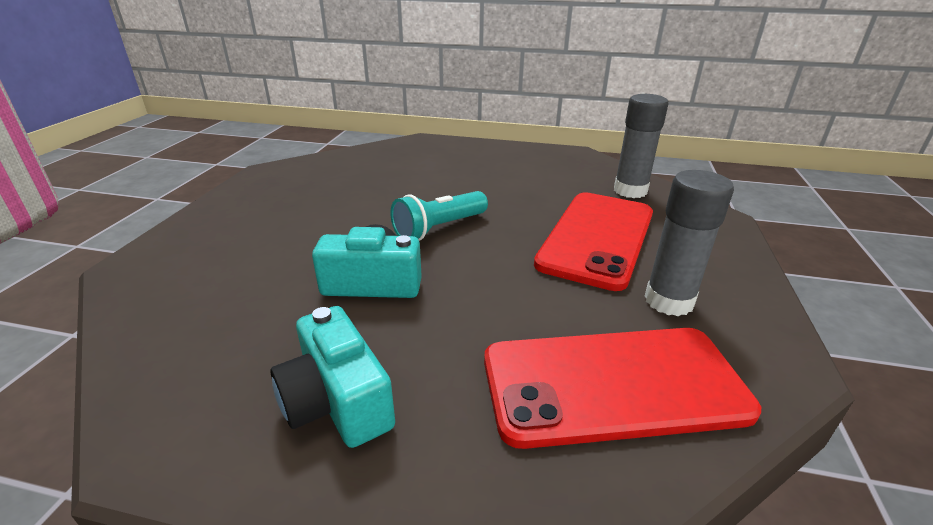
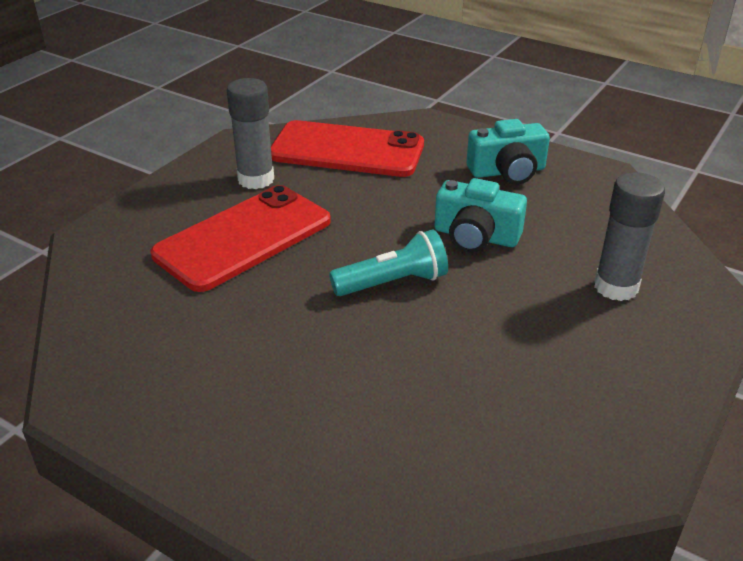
camera: 160 degrees left, 5 degrees up
turquoise camera [270,306,395,448] -> turquoise camera turned 90 degrees clockwise [466,119,550,185]
grey glue stick [614,94,669,198] -> grey glue stick moved to [594,172,665,301]

